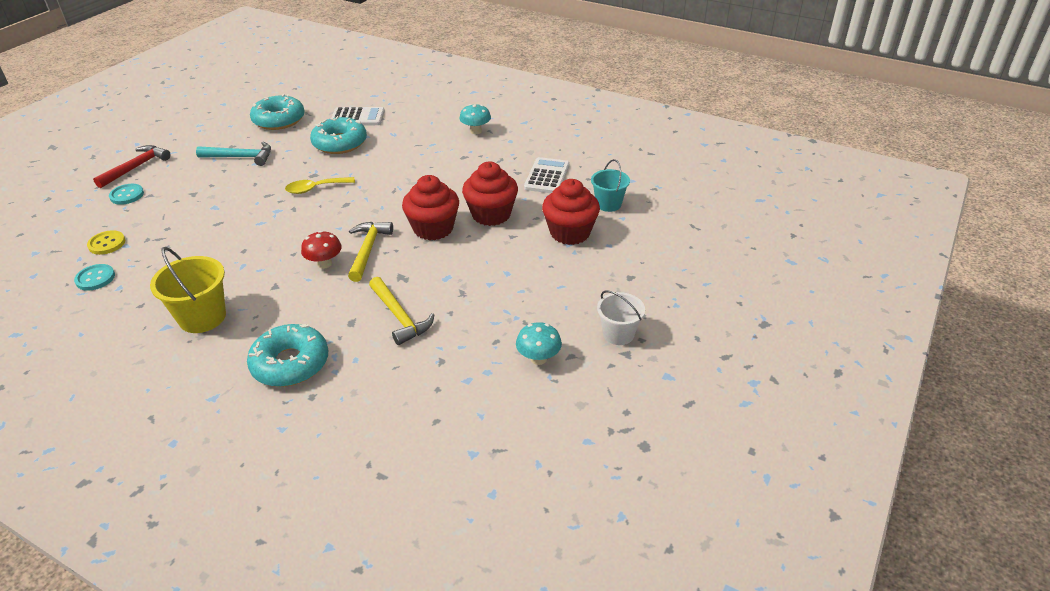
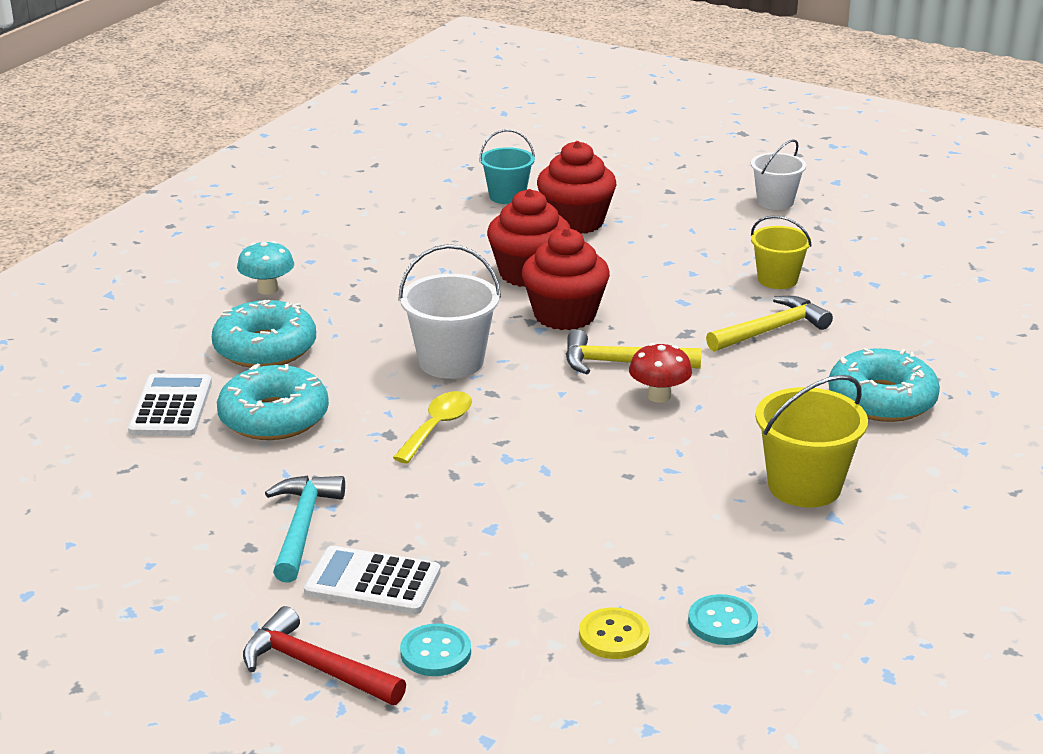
camera: 90 degrees left, 10 degrees down
turquoise donut [250,94,305,130] -> turquoise donut moved to [212,300,316,368]
yellow spoon [285,177,355,194] -> yellow spoon turned 135 degrees counterclockwise [393,391,472,463]
turquoise mushroom [516,322,562,365] -> none
white calculator [524,157,570,193] -> white calculator moved to [304,546,441,615]
none -> white bucket [398,244,501,379]
none -> yellow bucket [751,216,812,289]

